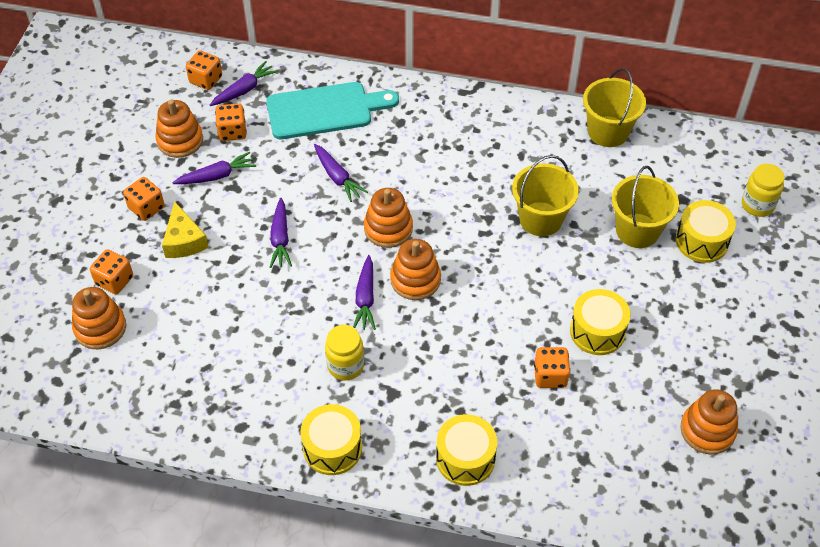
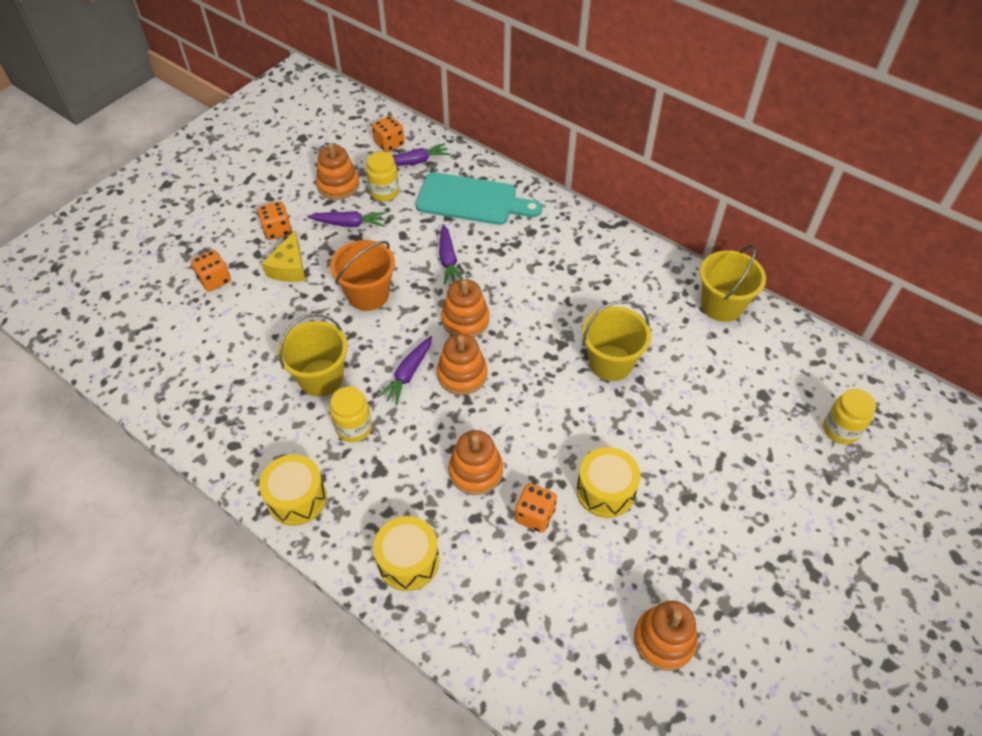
camera: 25 degrees right, 0 degrees up
orange stacking toy [72,287,126,349] -> orange stacking toy moved to [449,430,503,495]
orange dice [215,103,247,141] -> yellow jar [366,152,399,201]
purple carrot [270,198,292,268] -> orange bucket [330,240,395,311]
yellow bucket [612,166,679,248] -> yellow bucket moved to [277,313,348,396]
yellow drum [676,200,736,263] -> none

